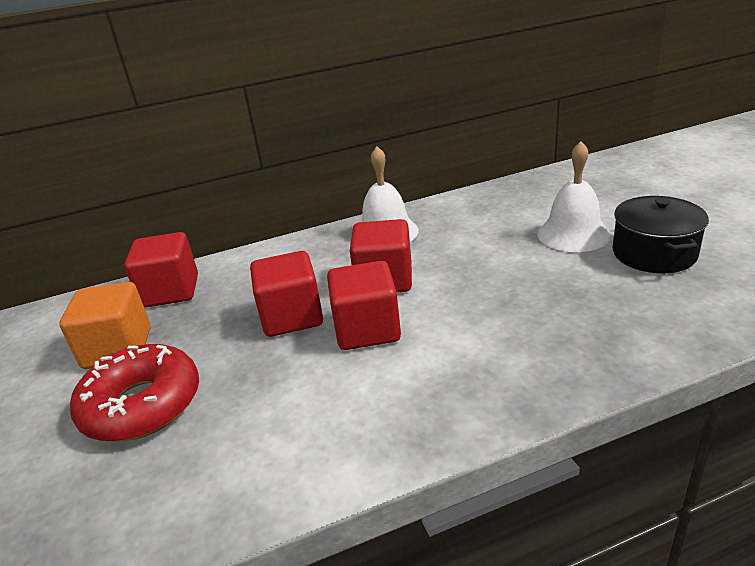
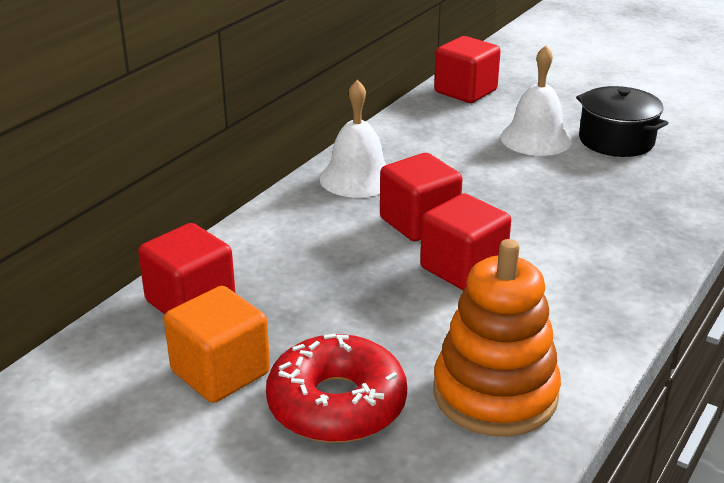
camera: 40 degrees left, 0 degrees up
red cube [250,251,323,337] -> red cube moved to [434,36,501,103]
none -> orange stacking toy [433,239,561,437]

